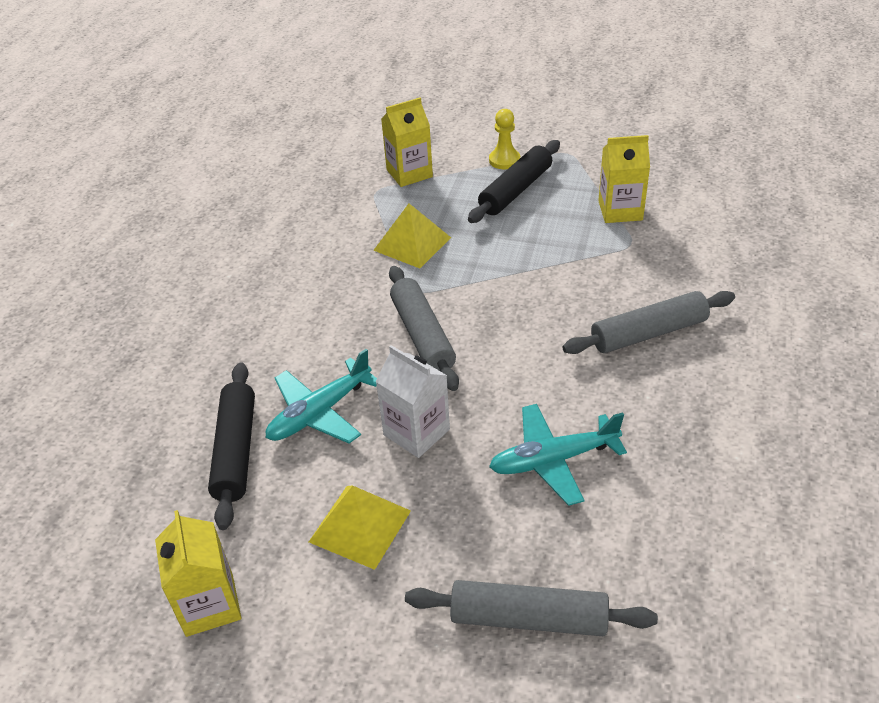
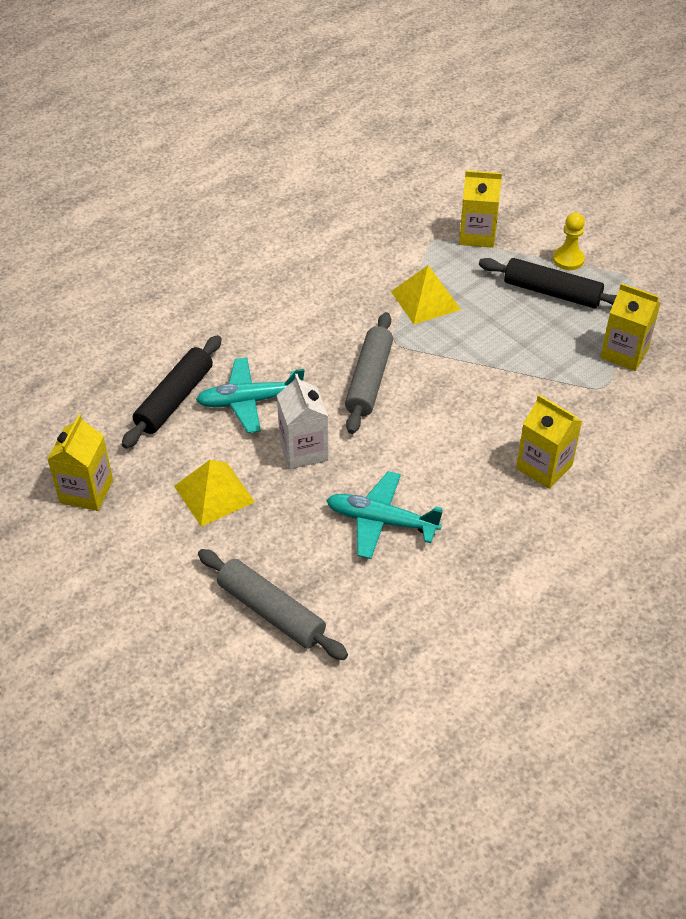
camera: 30 degrees right, 5 degrees up
black rolling pin [468,140,560,223] -> black rolling pin turned 45 degrees clockwise [479,258,617,308]
grey rolling pin [562,291,735,354] -> yellow carton [516,395,582,489]

